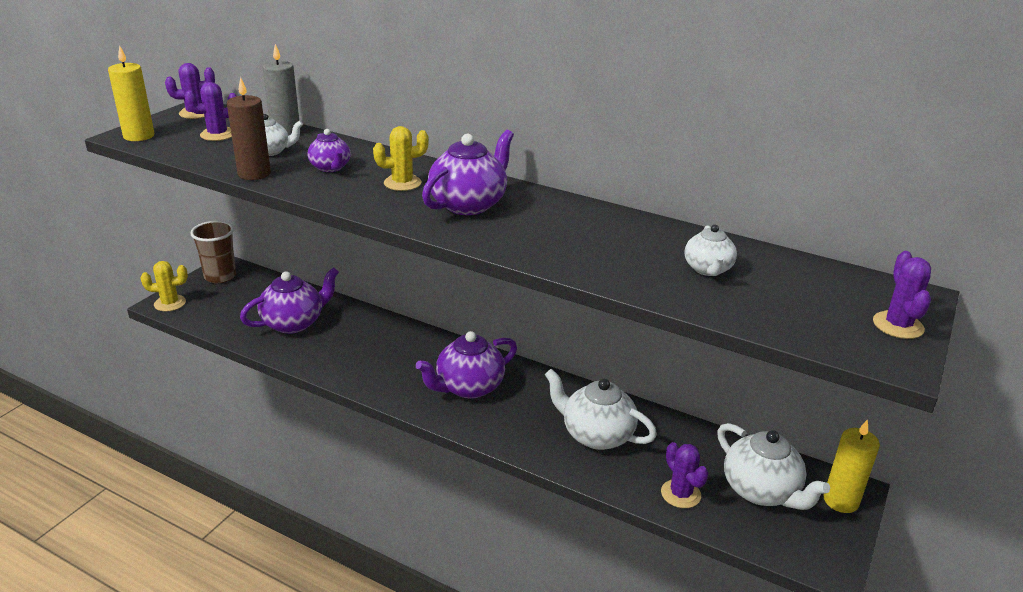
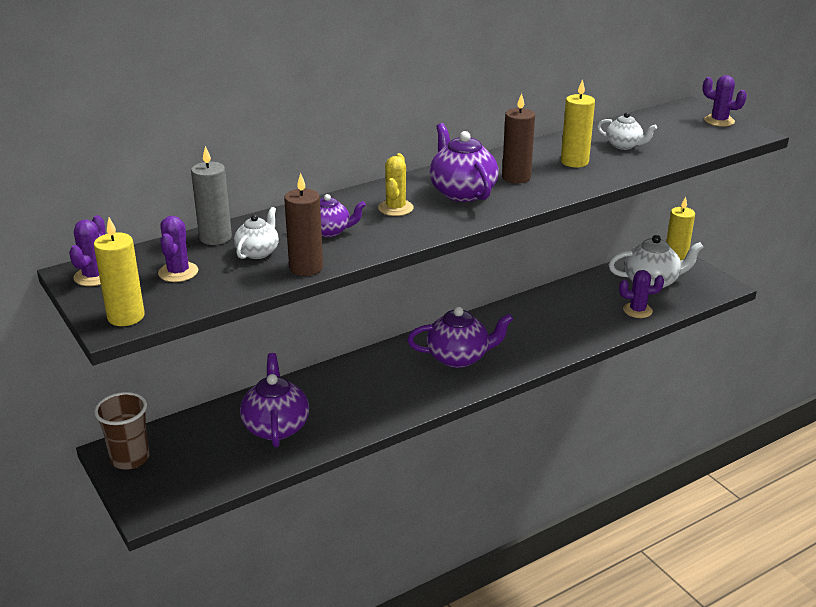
camera: 60 degrees left, 0 degrees up
yellow cactus [141,261,188,311] -> none
purple teapot [416,331,517,399] -> purple teapot turned 90 degrees counterclockwise [407,307,513,368]
white teapot [545,369,657,450] -> none
none -> brown candle [502,93,535,183]
none -> yellow candle [561,79,595,167]

